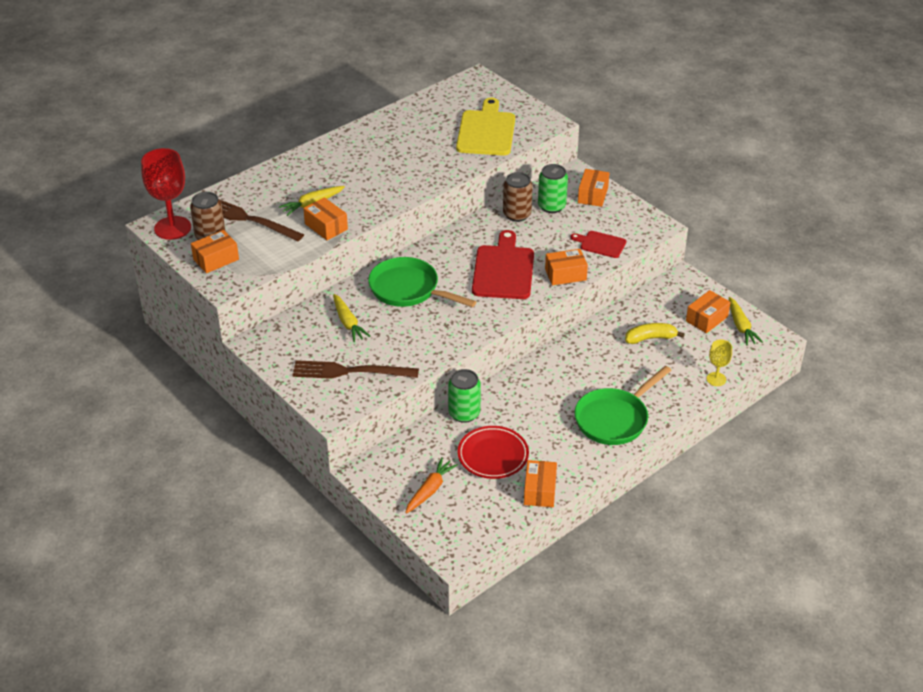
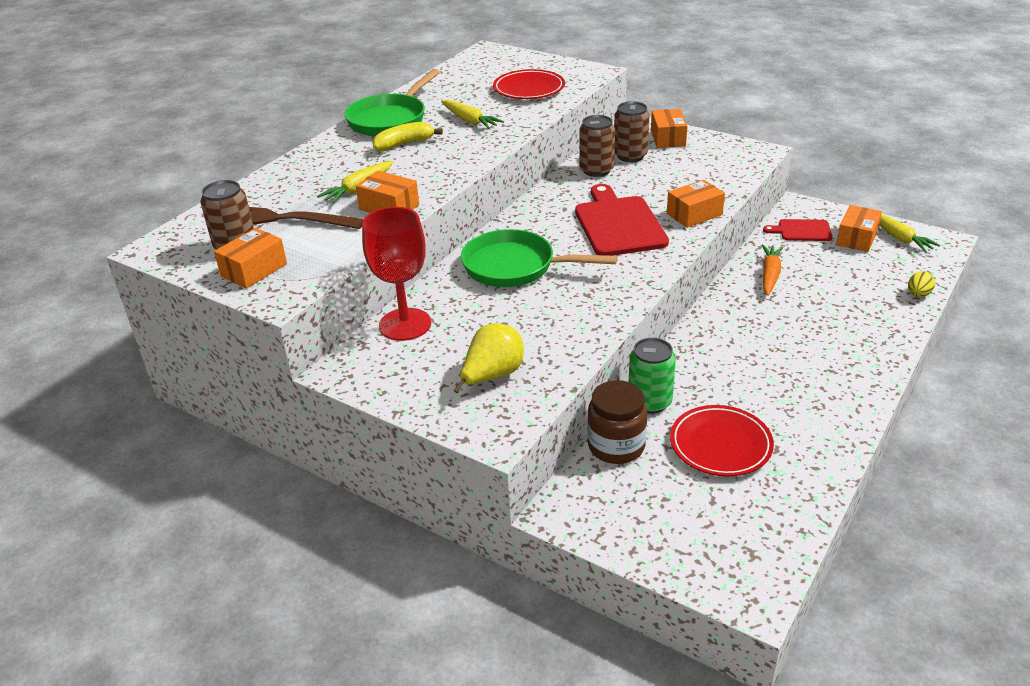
camera: 15 degrees left, 5 degrees down
red goblet [141,148,191,240] -> red goblet moved to [362,207,431,341]
brown fork [292,360,419,379] -> yellow pear [454,323,524,393]
yellow carrot [333,294,371,342] -> yellow carrot moved to [441,100,504,129]
orange carrot [405,457,458,514] -> orange carrot moved to [762,245,784,296]
yellow cutting board [456,98,515,156] -> red plate [493,69,565,99]
orange box [524,460,557,507] -> none
green can [538,164,568,213] -> brown can [614,101,649,162]
red cutting board [570,231,626,258] -> red cutting board moved to [763,219,833,241]
green pan [574,366,672,445] -> green pan moved to [345,69,440,137]
yellow banana [625,323,685,344] -> yellow banana moved to [372,122,443,151]
yellow goblet [706,340,732,386] -> yellow egg [908,271,935,297]
none -> brown jar [587,380,647,464]

